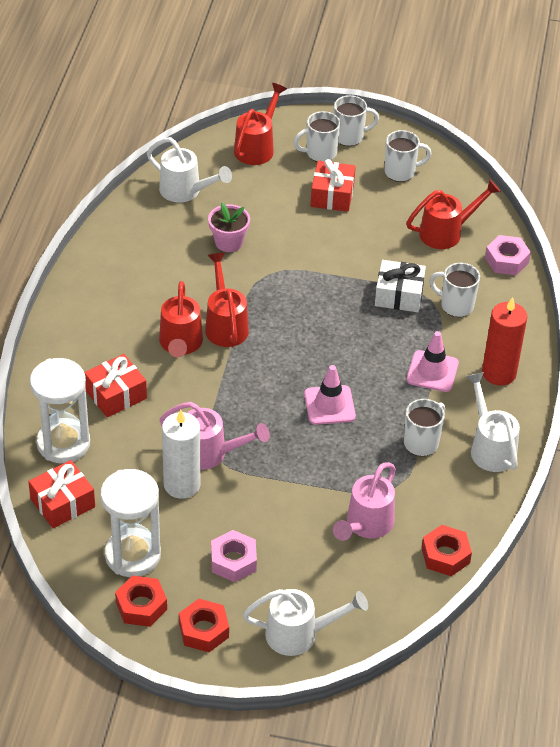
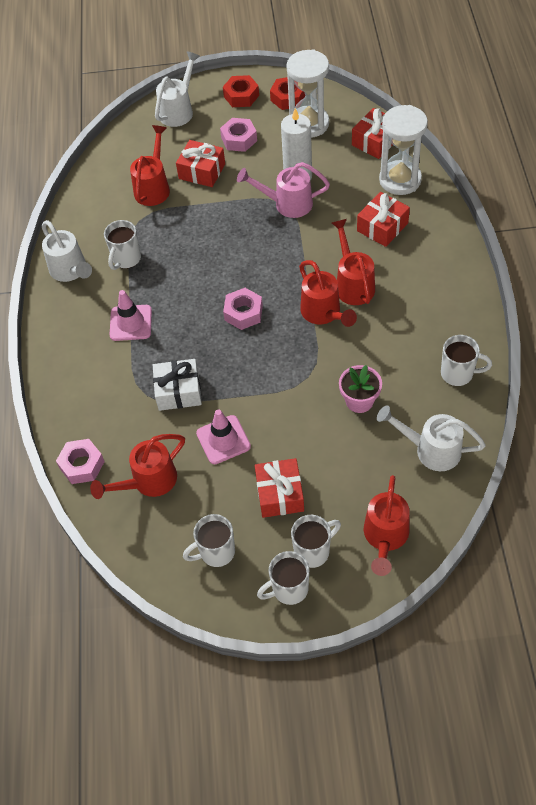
camera: 170 degrees right, 10 degrees up
white watering can [243,589,368,656] -> white watering can turned 135 degrees clockwise [155,51,200,127]
pink traffic cone [304,365,356,425] -> pink traffic cone moved to [196,409,251,464]
pink watering can [333,462,396,541] -> red watering can [130,125,170,206]
red nut [422,525,472,576] -> none
white mug [429,263,480,317] -> white mug moved to [441,335,492,386]
red candle [482,297,527,385] -> none
none -> red gift [176,140,225,187]
none -> pink nut [223,288,263,330]

